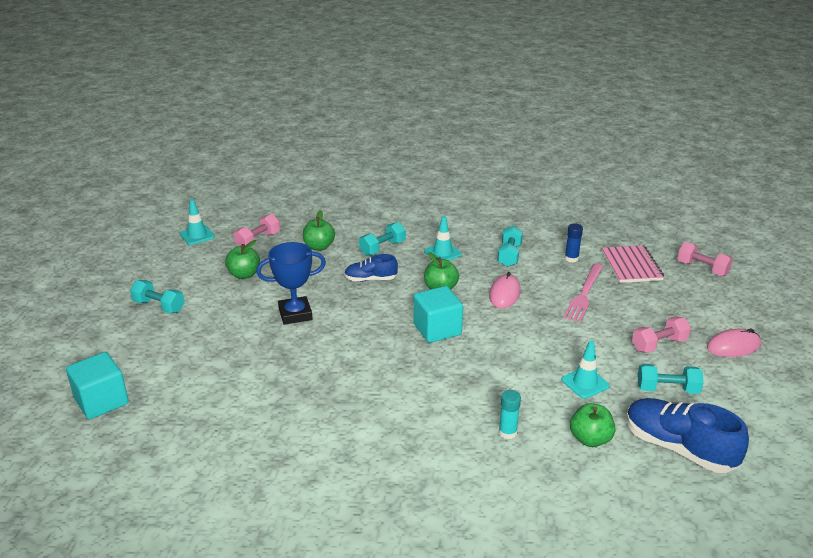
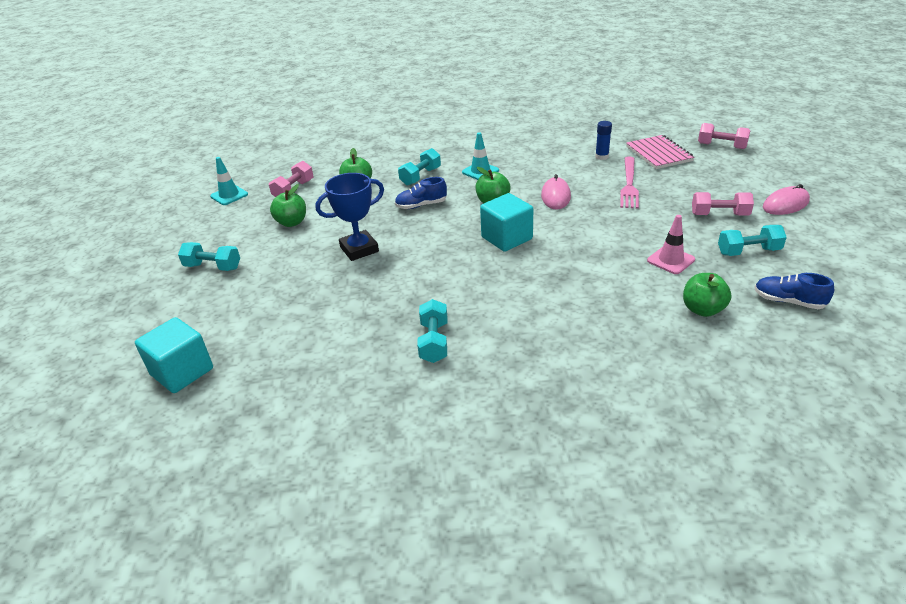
camera: 10 degrees left, 5 degrees up
turquoise dumbbell [497,226,523,267] -> turquoise dumbbell moved to [417,299,447,363]
turquoise glue stick [499,390,521,439] -> none
turquoise traffic cone [562,341,610,399] -> pink traffic cone [647,215,695,274]
blue shoe [626,398,749,473] -> blue shoe [754,273,834,309], size x0.57
pink dumbbell [632,316,691,353] -> pink dumbbell turned 45 degrees clockwise [692,192,754,216]

